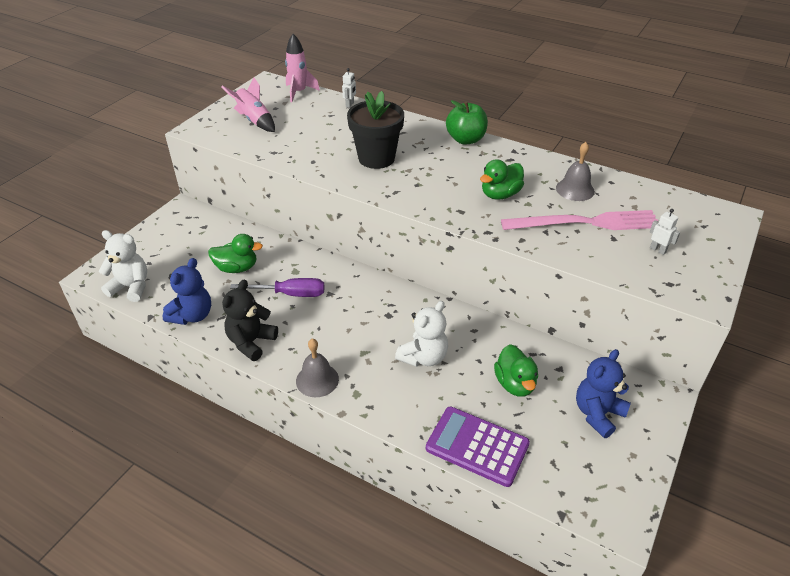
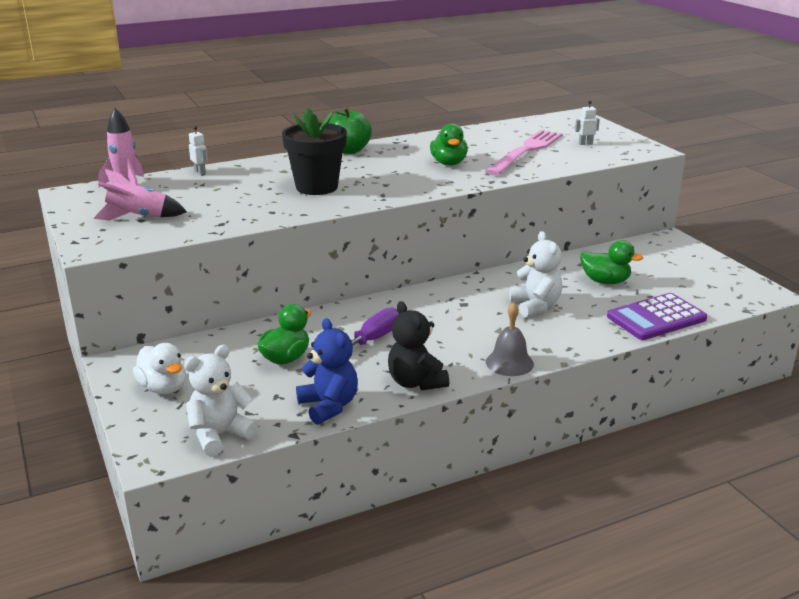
camera: 55 degrees left, 15 degrees down
grey bell [556,142,595,201] -> none
blue teddy bear [576,349,631,438] -> none
none -> white duck [133,343,186,394]

